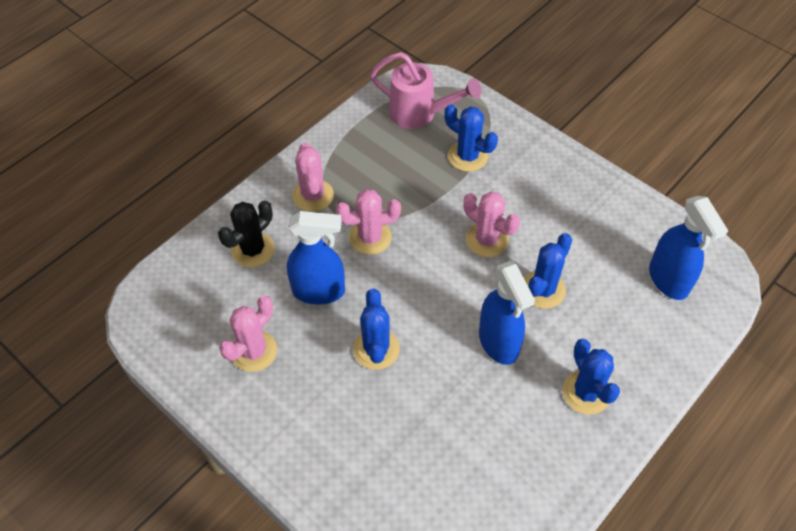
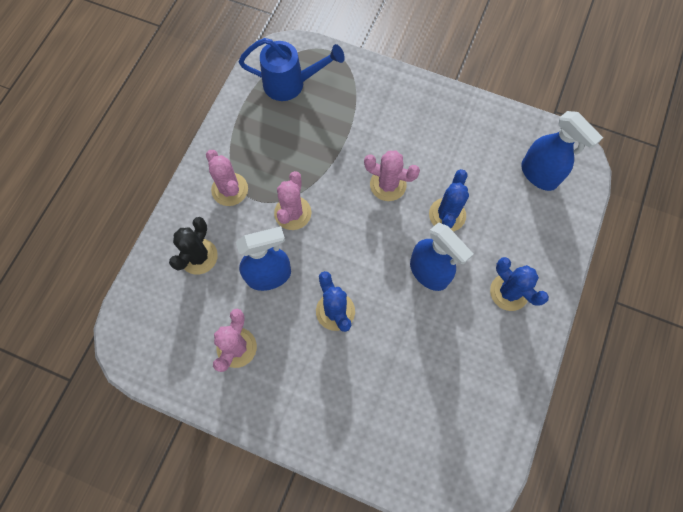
camera: 20 degrees left, 15 degrees up
pink cactus [336,189,401,255] -> pink cactus turned 45 degrees counterclockwise [274,171,311,230]
pink watering can [370,52,482,129] -> blue watering can [239,38,345,101]
blue cactus [445,104,498,172] -> none

